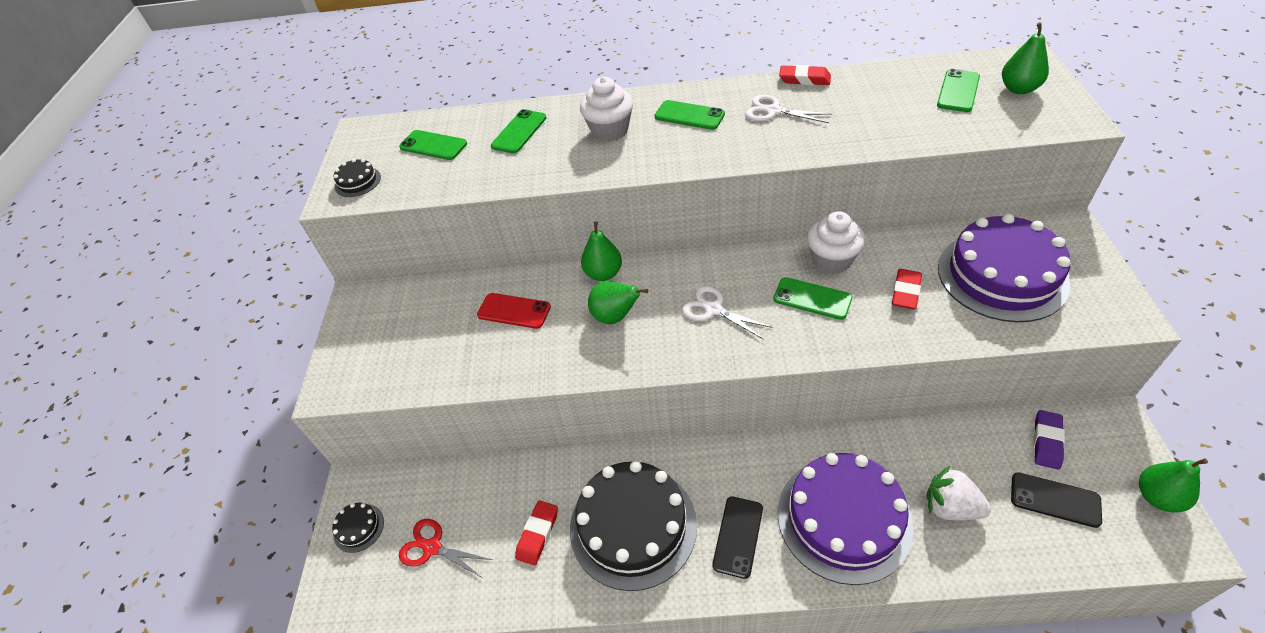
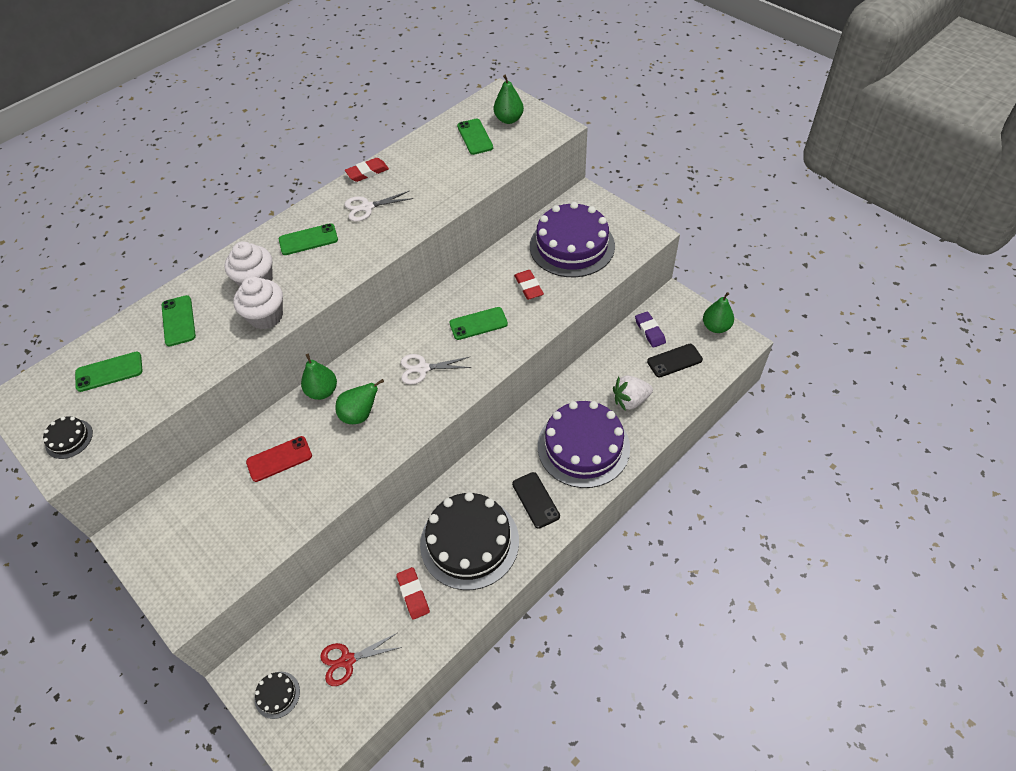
camera: 45 degrees left, 5 degrees up
white cupcake [807,211,865,274] -> white cupcake moved to [233,276,283,329]

